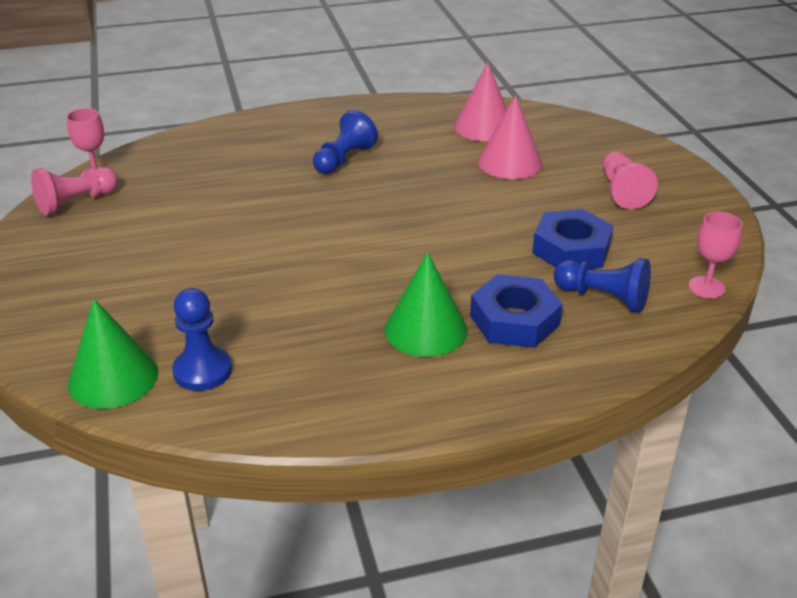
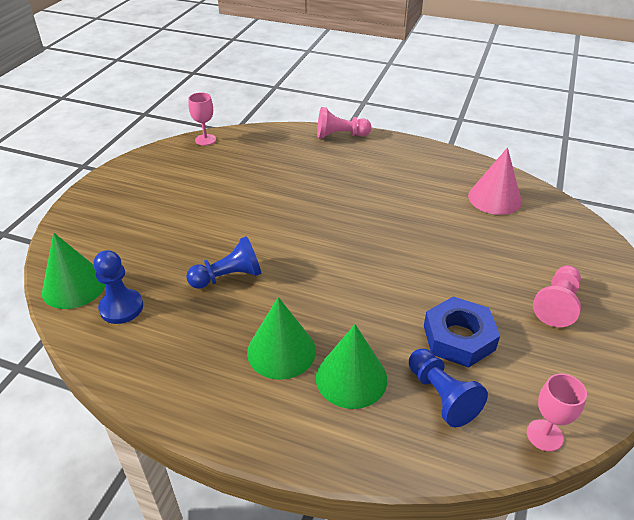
camera: 35 degrees right, 5 degrees up
pink pawn [31,167,118,215] -> pink pawn moved to [317,107,371,139]
blue pawn [313,110,378,174] -> blue pawn moved to [186,236,261,289]
blue nut [470,274,563,348] -> green cone [316,324,387,409]
pink cone [478,95,543,179] -> none

